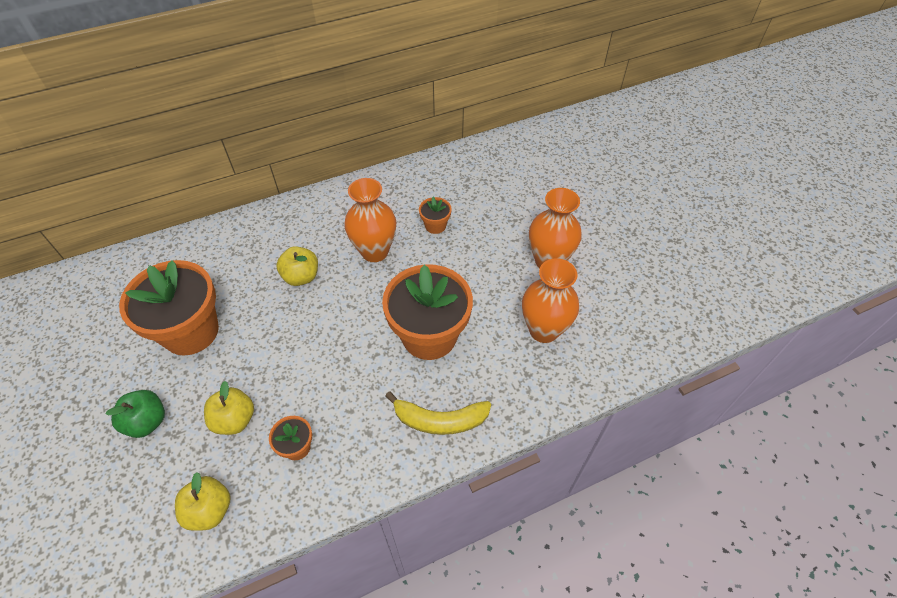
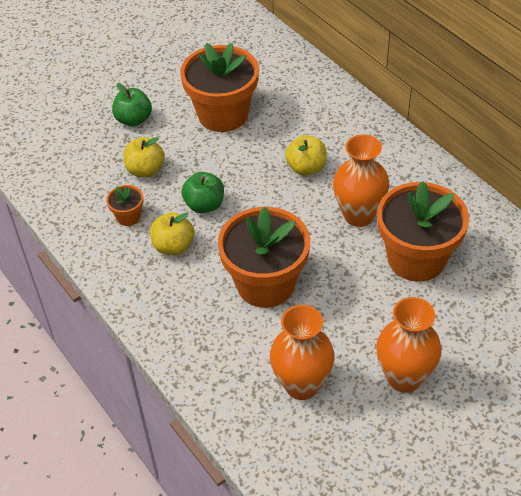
camera: 80 degrees right, 5 degrees down
yellow apple [175,472,230,531] -> yellow apple moved to [150,212,194,255]
yellow banana [385,391,491,435] -> none
orange flower pot [419,197,452,234] -> orange flower pot [377,181,469,282], size x2.28
none -> green apple [181,172,224,213]

